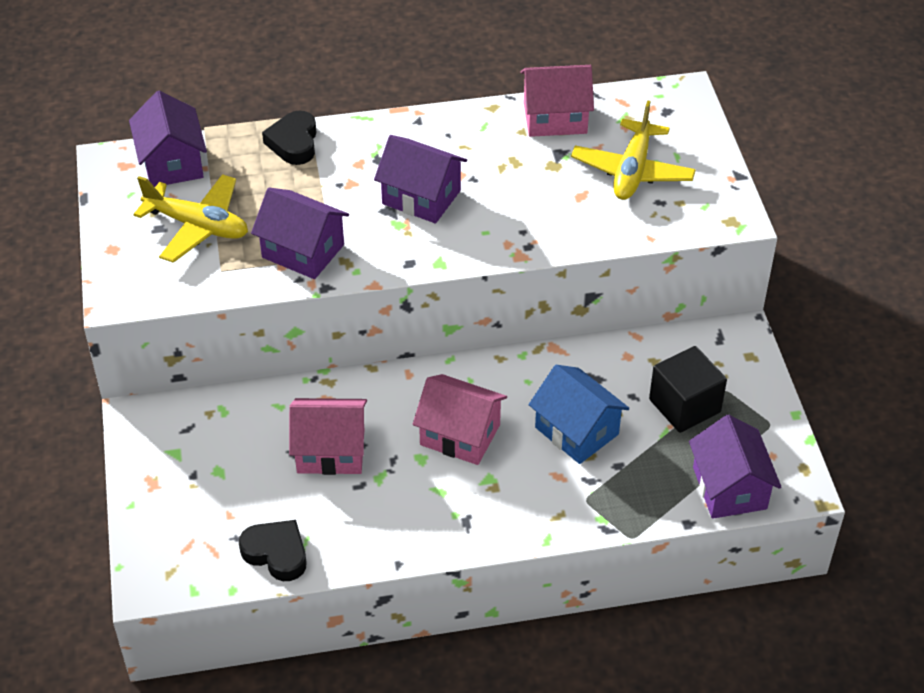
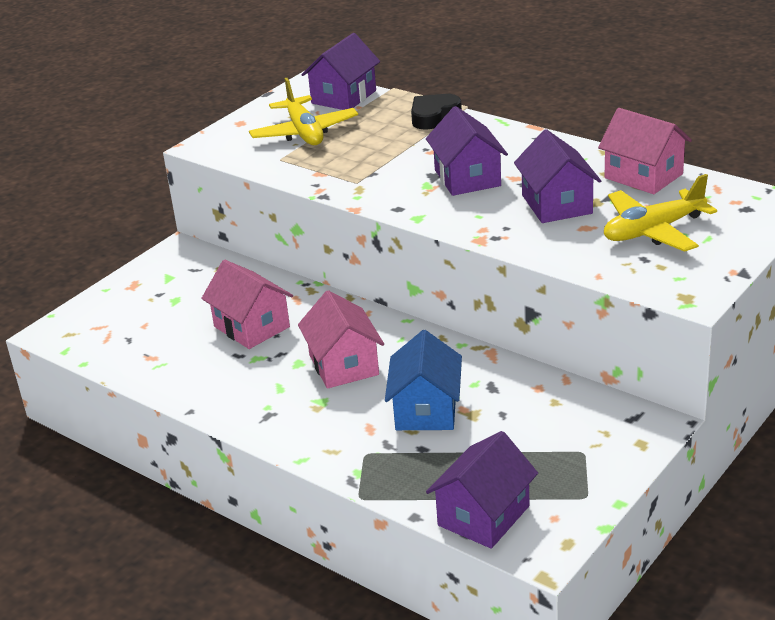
camera: 50 degrees right, 15 degrees down
black heart [239,520,306,581] -> none
purple house [251,188,349,279] -> purple house moved to [514,129,601,223]
black cube [649,346,727,433] -> none

